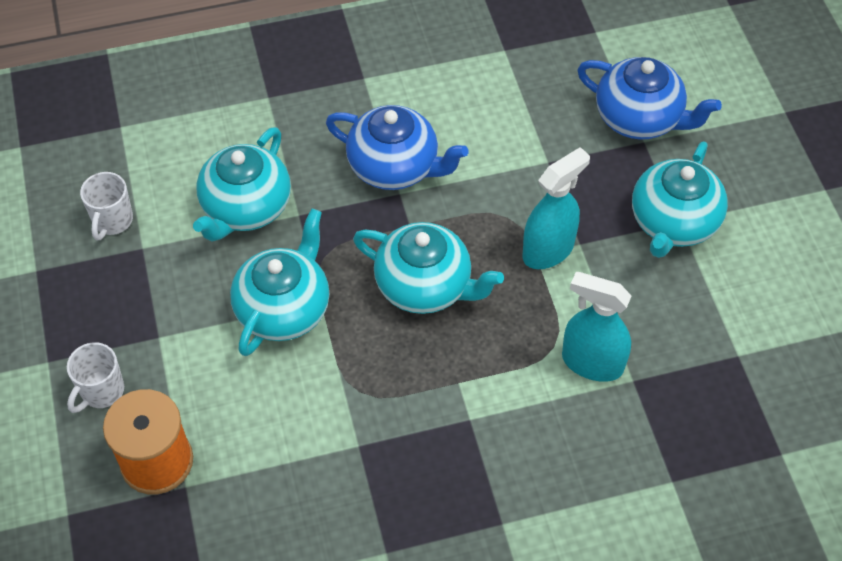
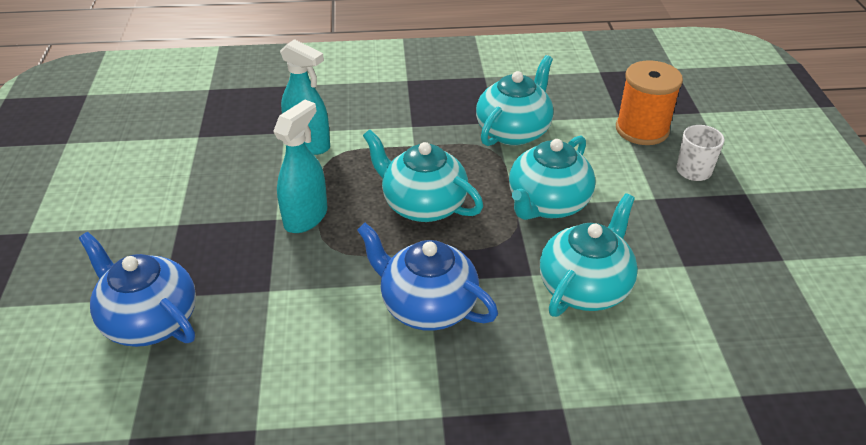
camera: 170 degrees left, 15 degrees down
white mug [80,172,133,241] -> none
turquoise spray bottle [522,147,590,269] -> turquoise spray bottle turned 150 degrees clockwise [273,100,327,233]
turquoise teapot [632,141,728,258] -> turquoise teapot moved to [476,55,554,146]

